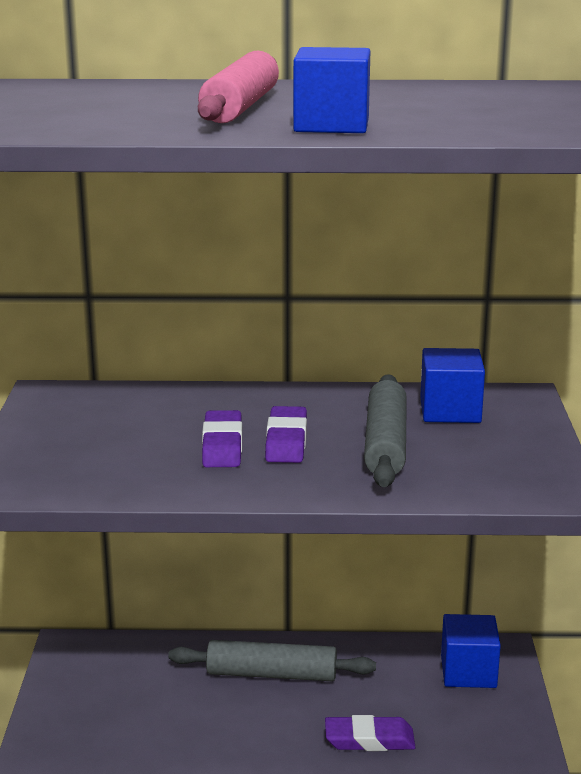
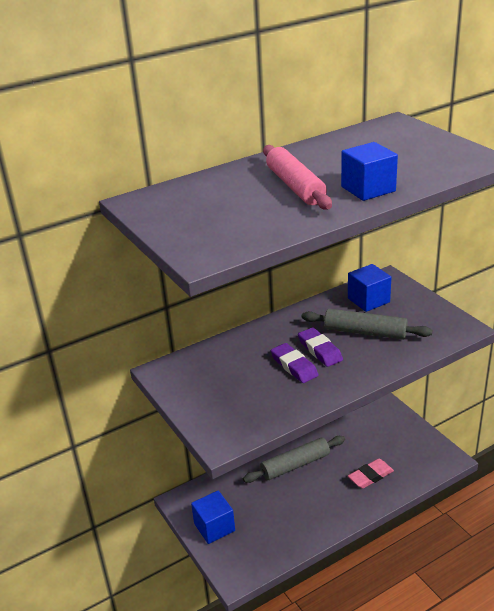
camera: 30 degrees left, 10 degrees up
purple eraser [325,715,416,751] -> pink eraser [348,459,394,489]
grey rolling pin [364,374,407,487] -> grey rolling pin turned 45 degrees counterclockwise [302,309,433,340]
blue cube [441,614,501,688] -> blue cube moved to [191,490,235,544]

